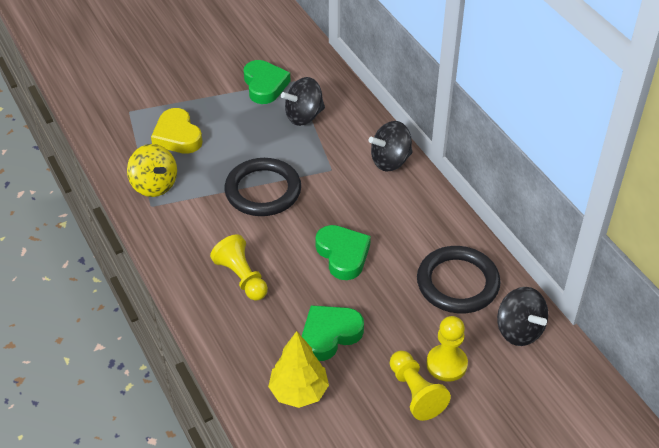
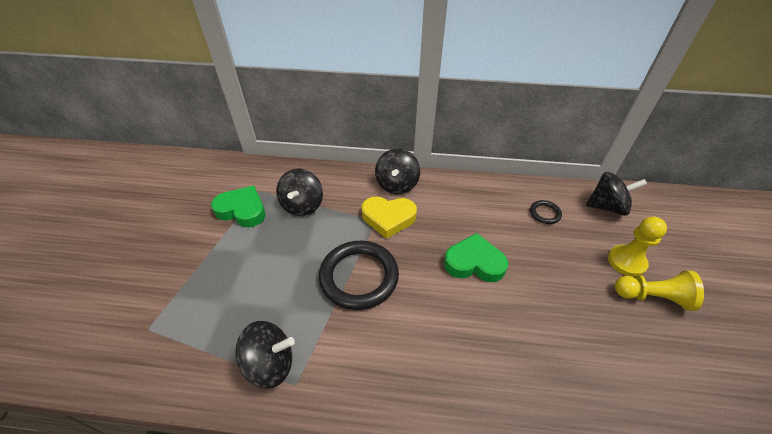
camera: 55 degrees left, 0 degrees up
yellow spinning top [127,144,177,197] -> black spinning top [235,321,295,389]
yellow heart [151,108,203,154] -> yellow heart moved to [361,196,417,239]
yellow pawn [210,234,268,301] -> none
yellow tree [268,331,329,408] -> none
green heart [302,305,364,361] -> none
black ring [417,246,501,313] -> black ring [530,200,562,224], size x0.45

